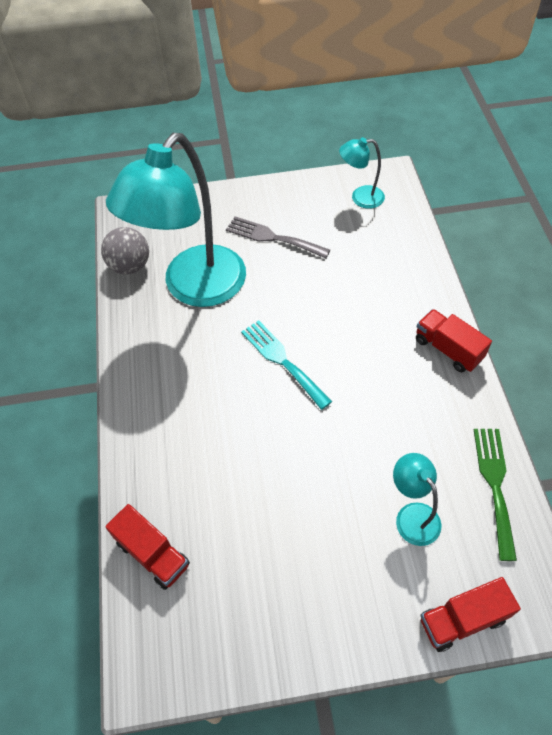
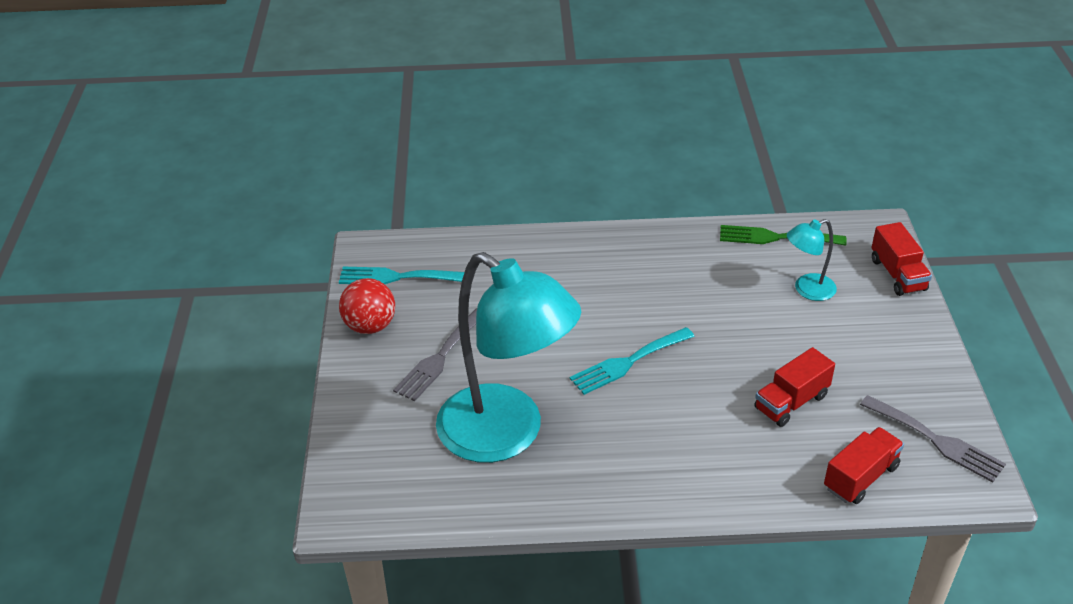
camera: 85 degrees left, 15 degrees down
grey ball [101,227,149,275] -> none
turquoise lamp [339,137,385,209] -> turquoise fork [339,267,464,284]
red truck [416,309,492,372] -> red truck moved to [754,347,835,427]
none -> red ball [339,278,395,334]
none -> grey fork [860,395,1006,482]

